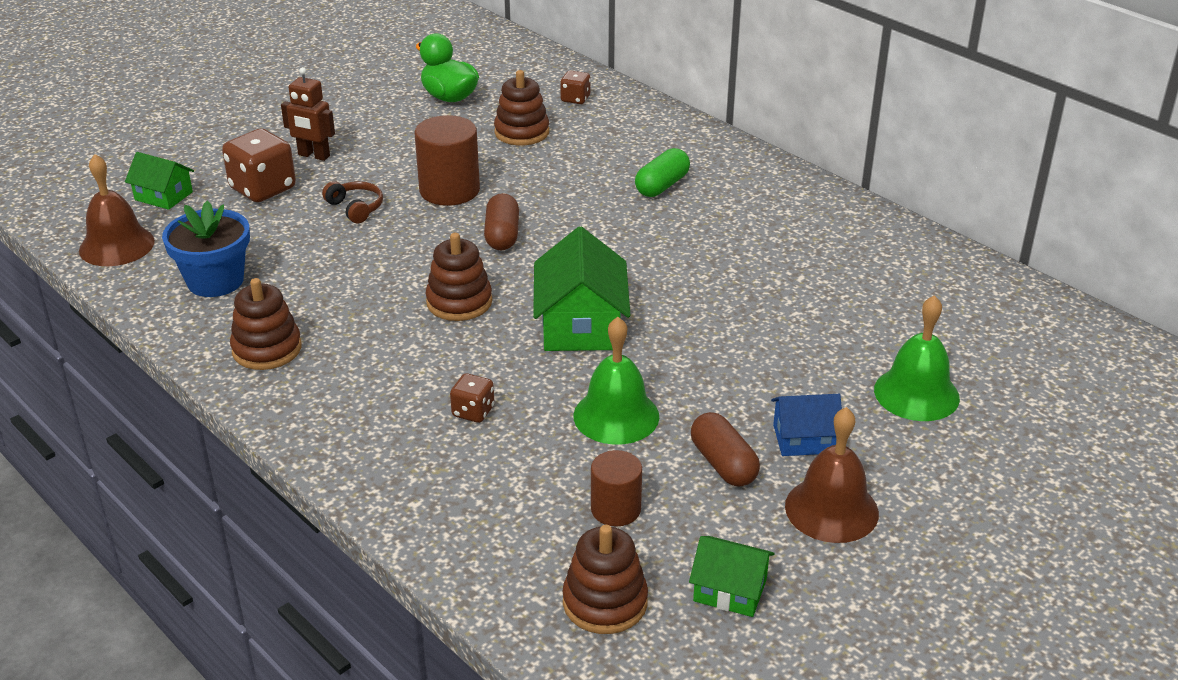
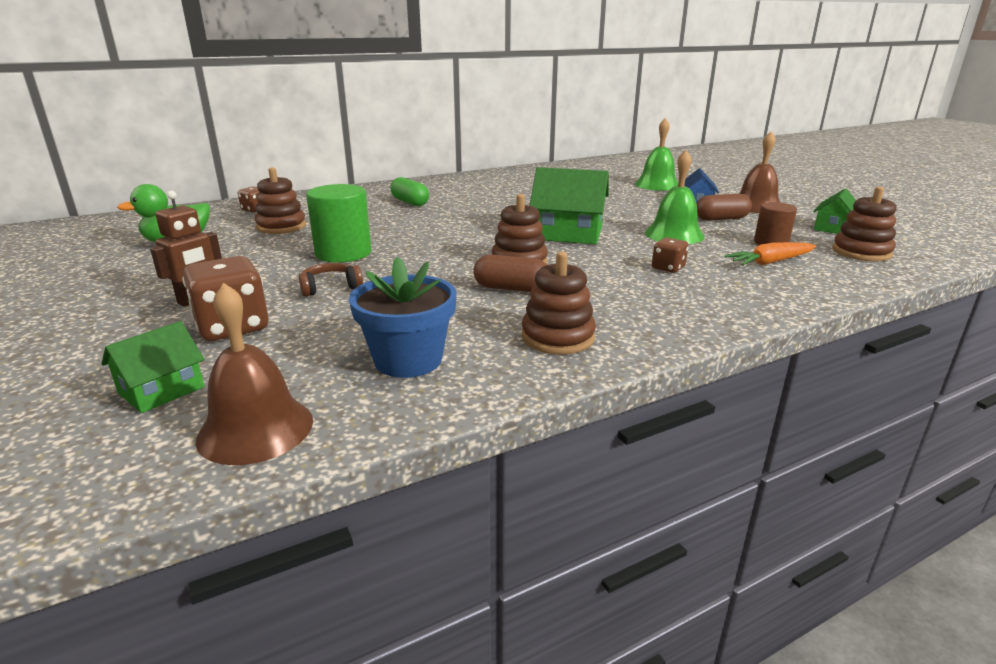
camera: 75 degrees left, 10 degrees down
brown cylinder [415,115,480,206] -> green cylinder [306,184,372,263]
brown capsule [484,193,519,250] -> brown capsule moved to [473,254,547,292]
none -> orange carrot [724,242,816,265]

